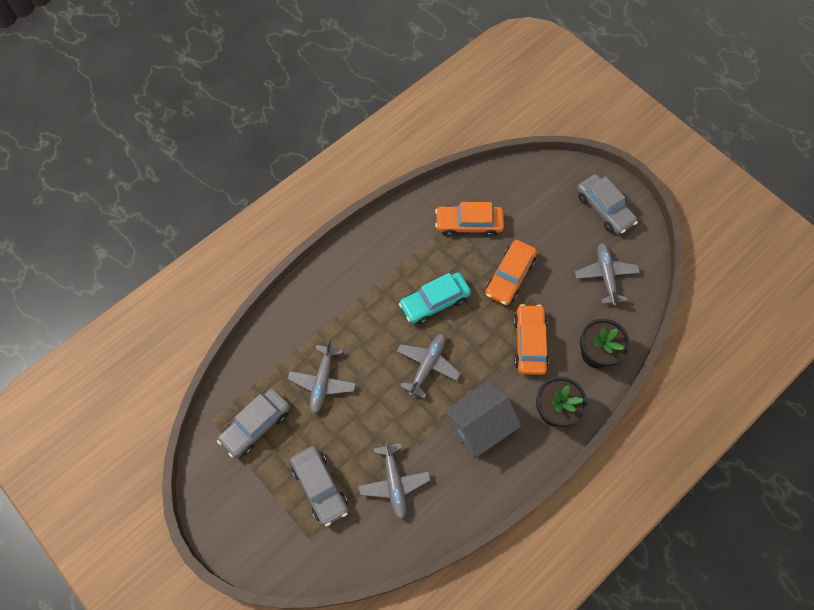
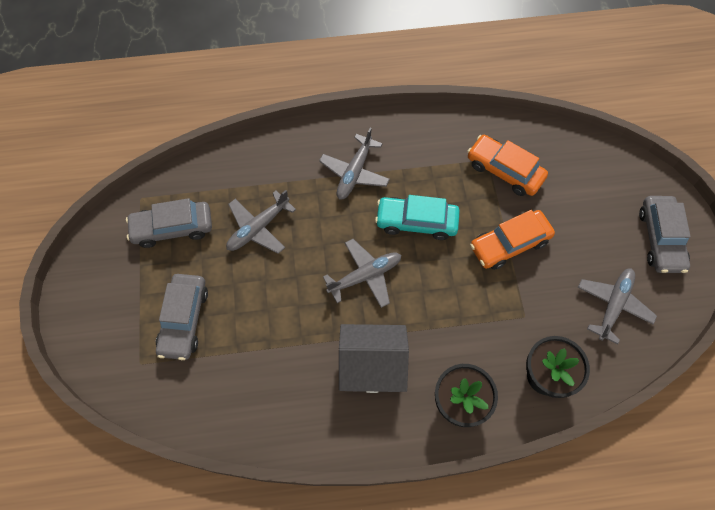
camera: 35 degrees right, 0 degrees up
grey plane [359,440,431,519] -> grey plane moved to [319,128,390,200]
orange car [513,304,549,375] -> none

